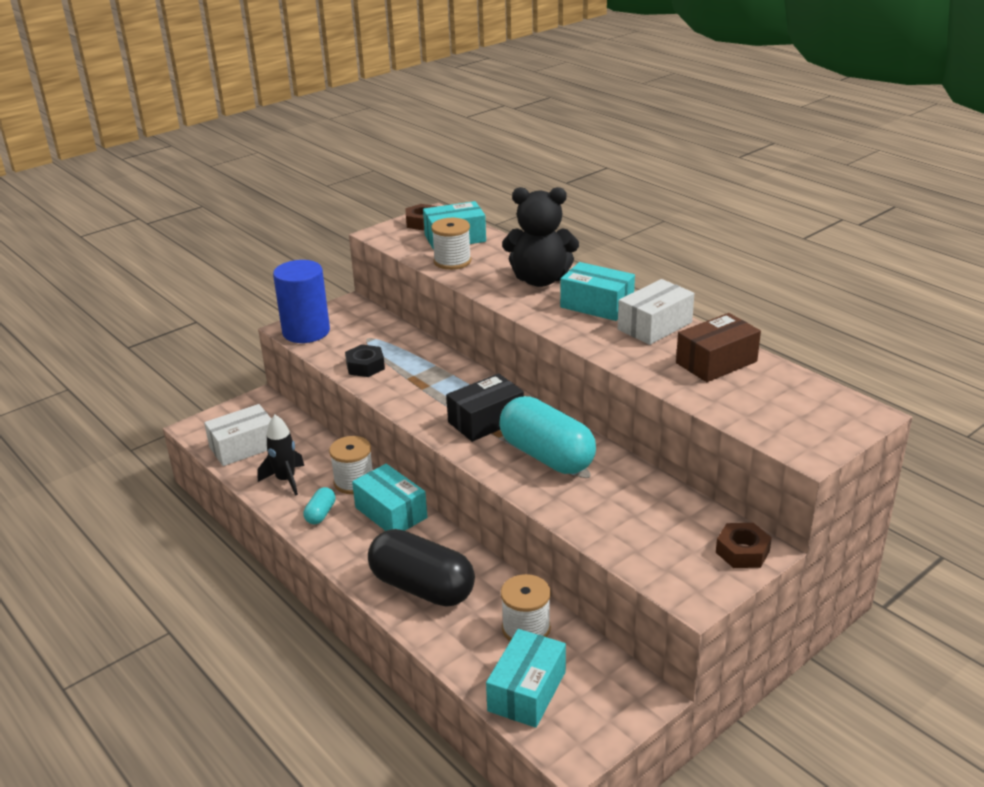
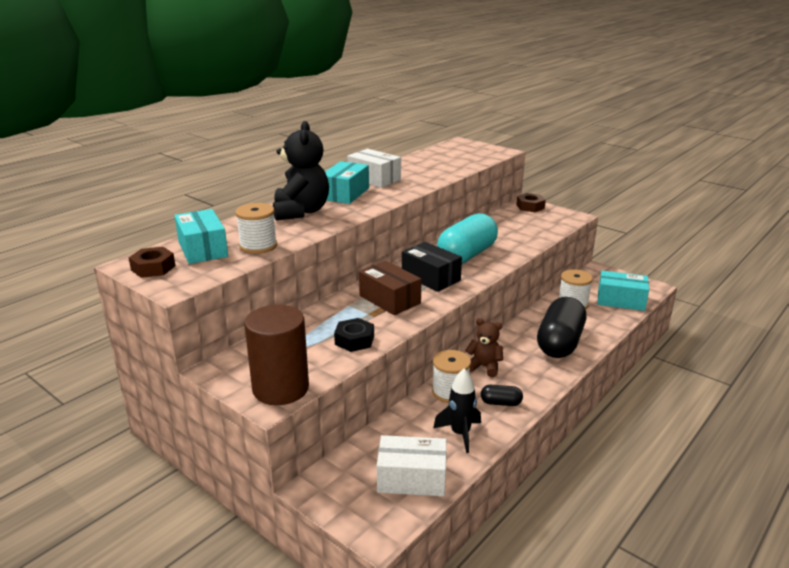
camera: 100 degrees left, 5 degrees down
white box [204,404,271,466] -> white box turned 45 degrees counterclockwise [377,435,447,496]
blue cylinder [273,260,330,343] -> brown cylinder [244,305,309,405]
turquoise capsule [303,487,336,524] -> black capsule [481,385,523,406]
turquoise box [352,464,427,531] -> brown teddy bear [465,318,503,377]
brown box [676,313,761,382] -> brown box moved to [359,261,422,315]

